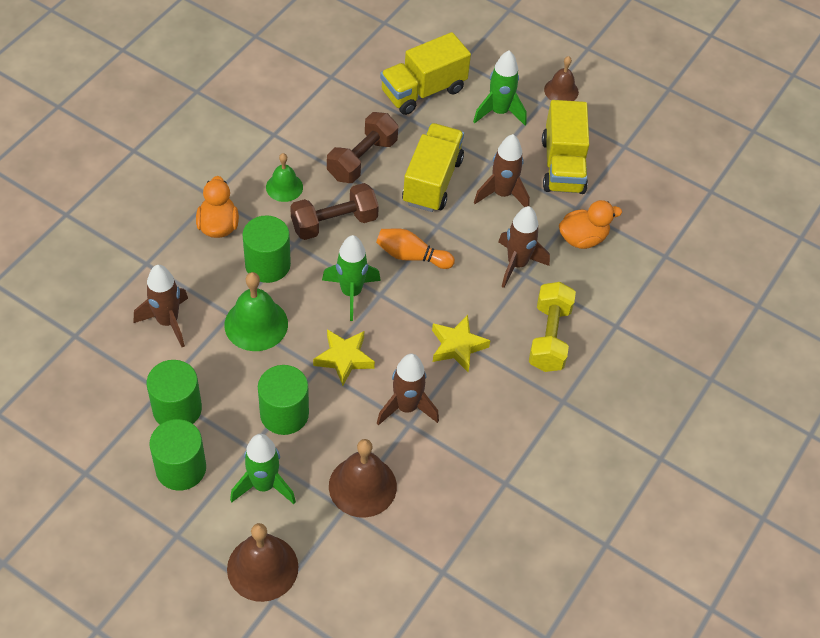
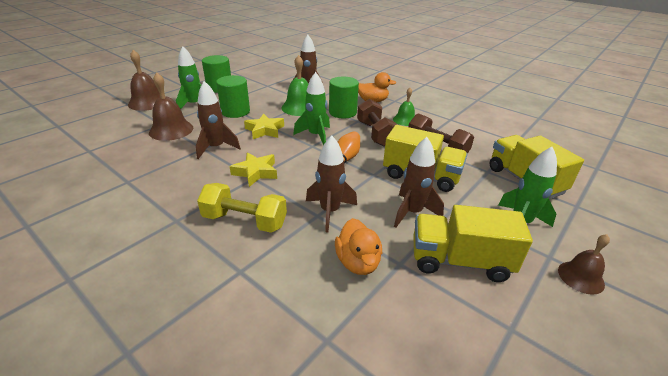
camera: 100 degrees right, 20 degrees down
green cylinder [147,360,202,425] -> none

